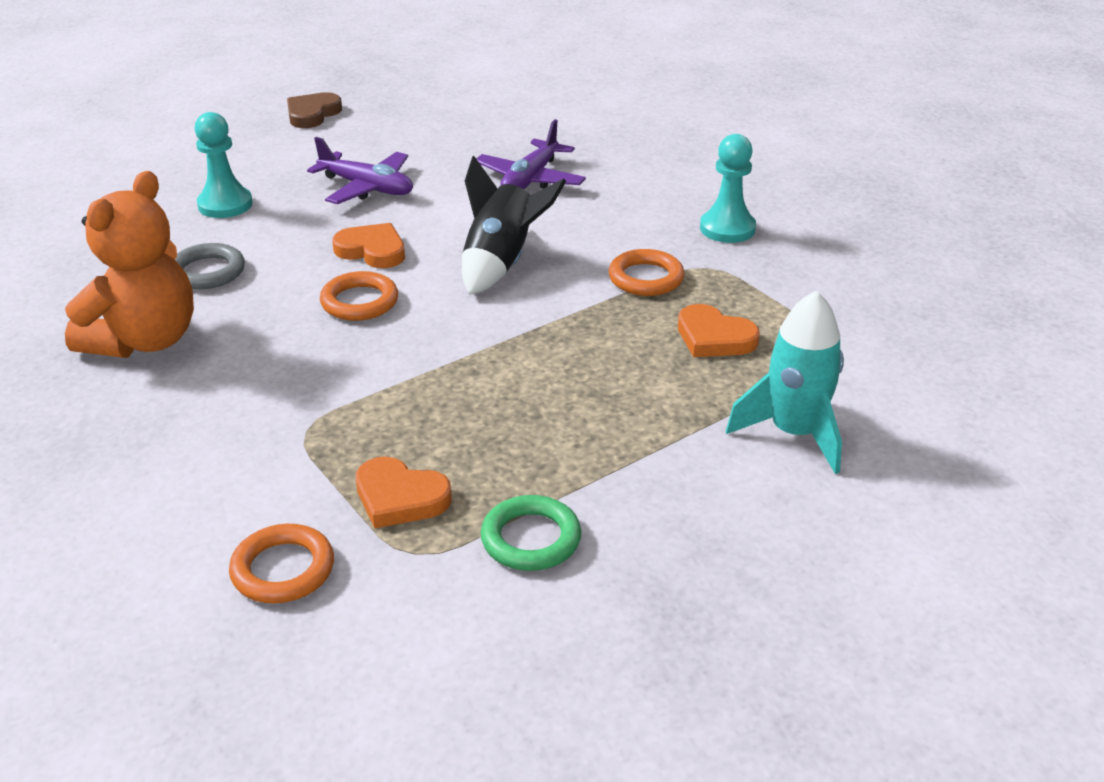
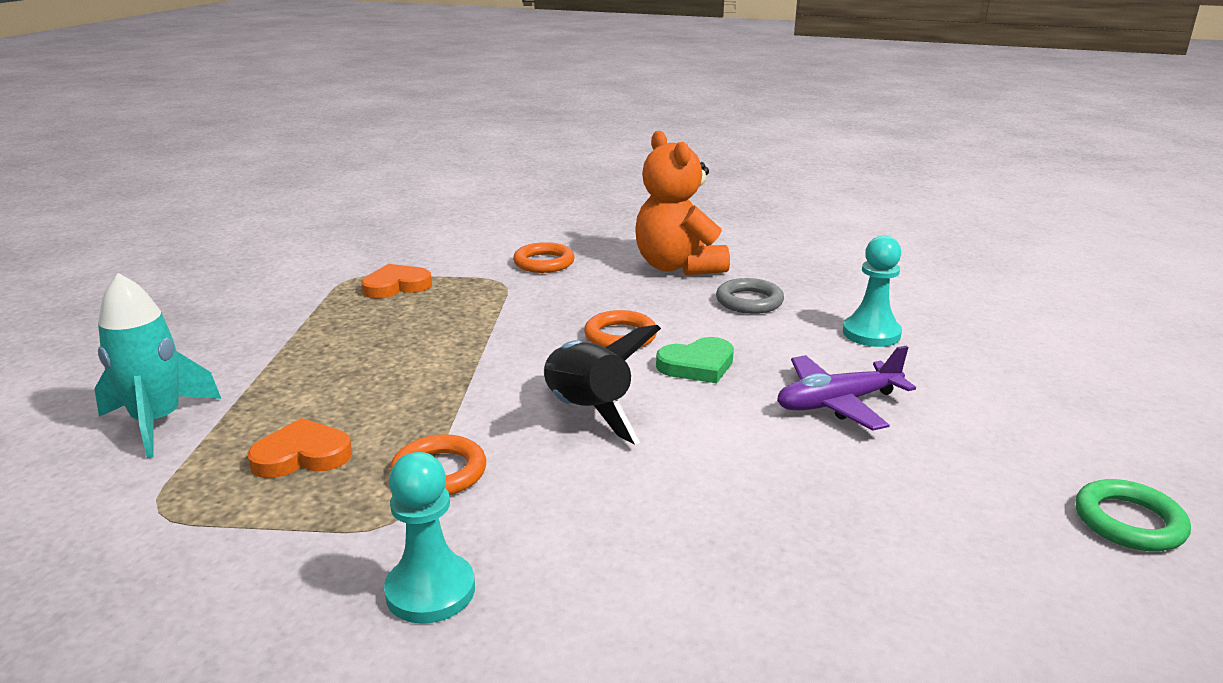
camera: 130 degrees right, 10 degrees down
orange ring [229,524,334,603] -> orange ring moved to [513,242,575,273]
brown heart [287,92,342,128] -> none
orange heart [332,223,405,268] -> green heart [656,337,734,383]
purple plane [476,119,586,189] -> none
green ring [481,495,581,571] -> green ring moved to [1075,479,1191,551]

